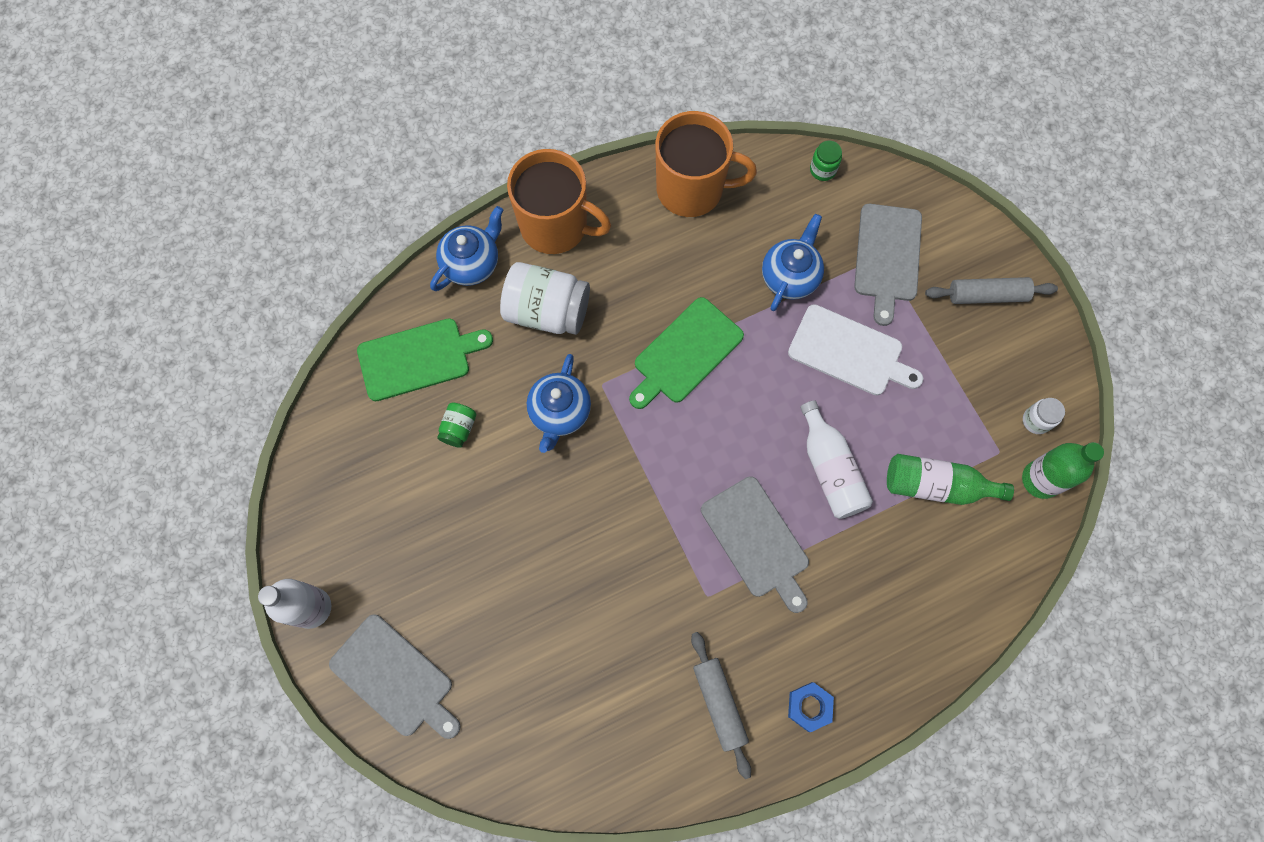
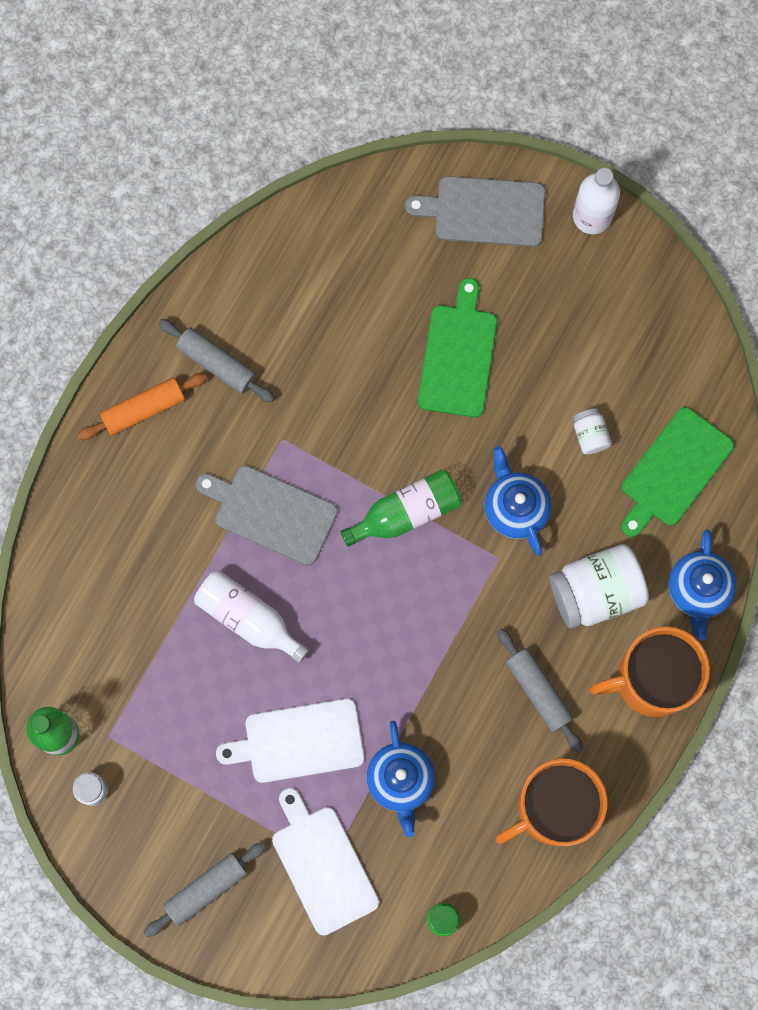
camera: 145 degrees right, 5 degrees up
green jar [437,403,476,448] -> white jar [573,408,612,454]
green cutting board [629,297,744,409] -> green cutting board moved to [418,278,497,417]
blue nut [788,682,834,732] -> orange rolling pin [78,373,207,440]
grey cutting board [854,204,922,326] -> white cutting board [272,788,379,936]
green bottle [887,454,1014,505] -> green bottle moved to [340,470,462,547]
none -> grey rolling pin [497,628,583,752]

